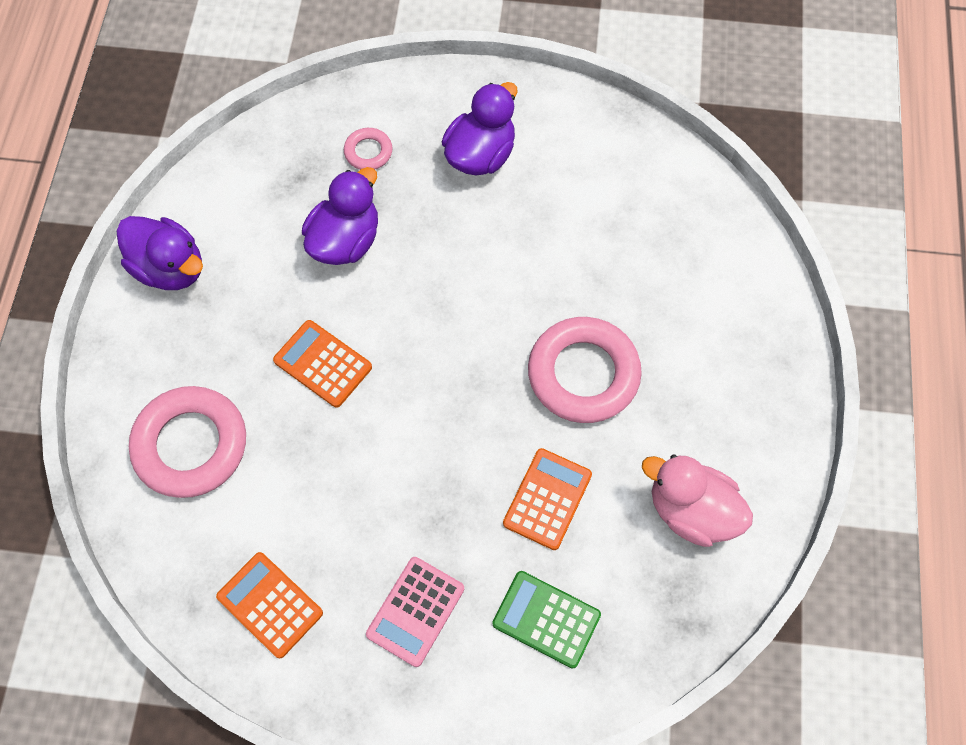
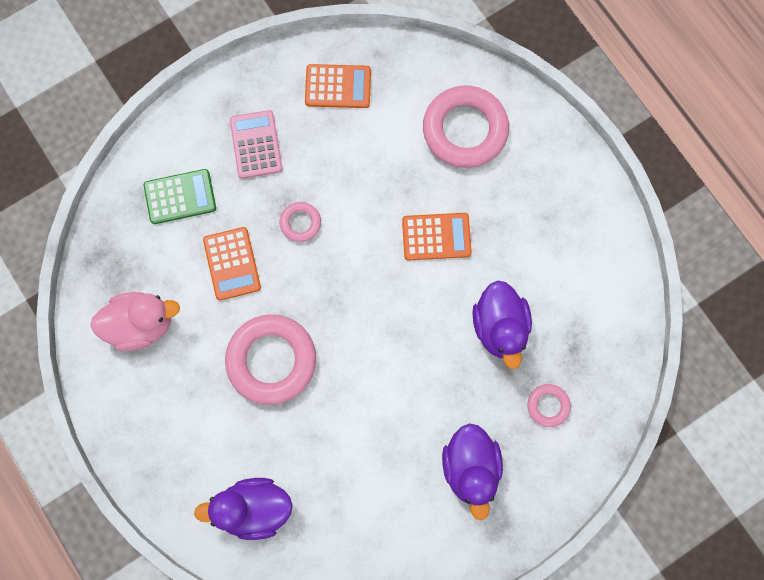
camera: 140 degrees right, 10 degrees up
purple duck [116,216,203,290] -> purple duck moved to [194,478,293,540]
none -> pink ring [279,202,321,242]

